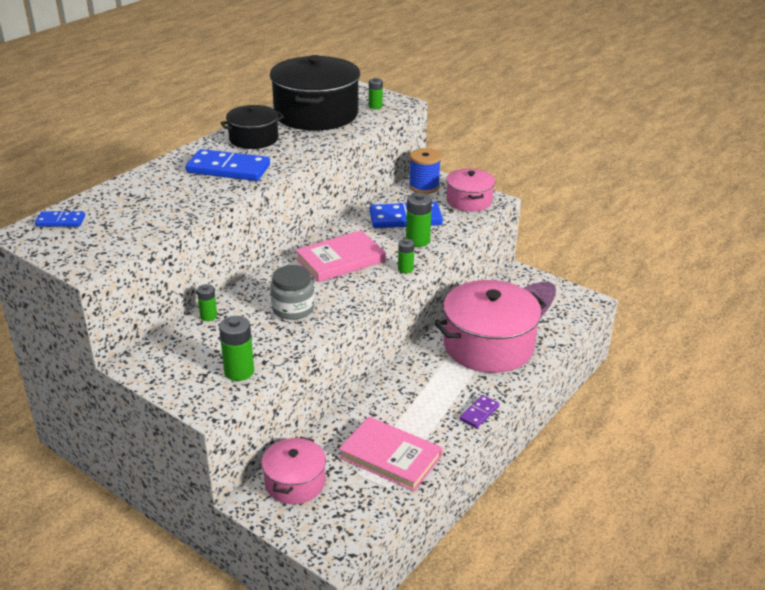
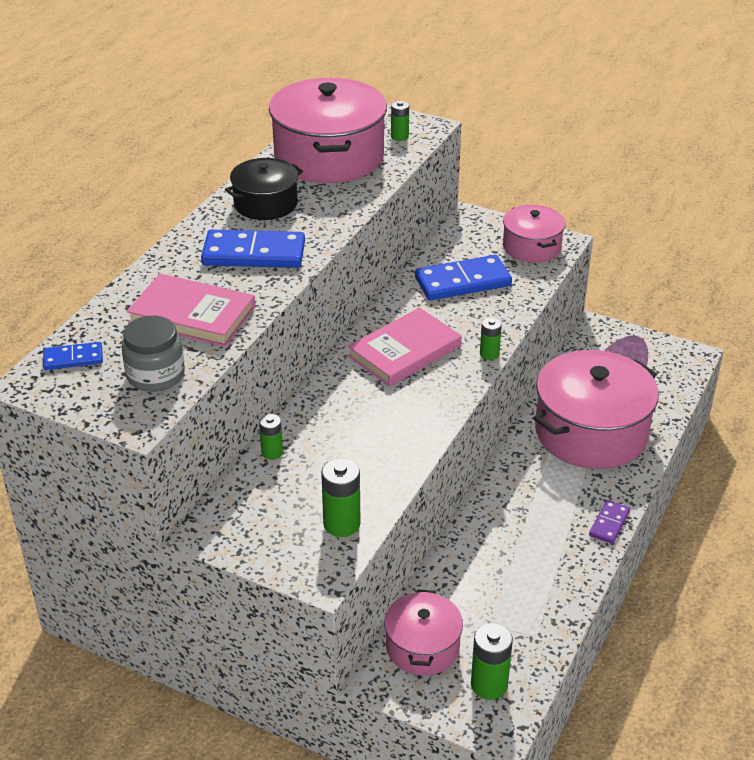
camera: 10 degrees left, 5 degrees up
black pot [269,55,360,131] -> pink pot [269,78,387,183]
grey jar [270,265,314,320] -> grey jar moved to [121,316,185,392]
pink book [339,416,442,491] -> pink book moved to [126,274,255,347]
green battery [406,193,432,247] -> green battery moved to [471,623,513,700]
blue spool [409,148,441,194] -> none

